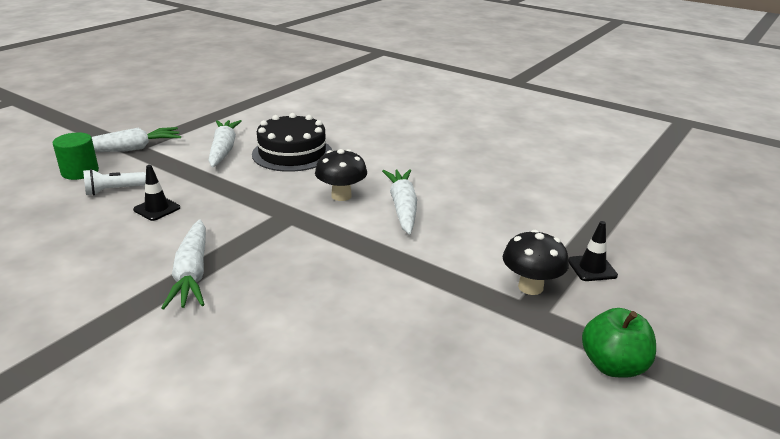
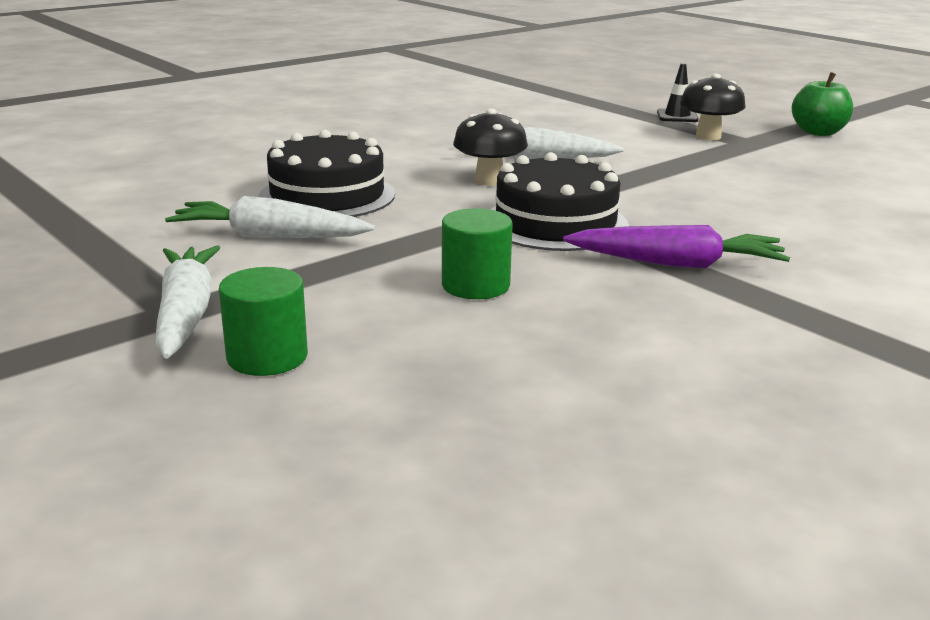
camera: 75 degrees left, 5 degrees down
white flashlight [83,169,146,196] -> none
black traffic cone [133,165,180,221] -> green cylinder [442,208,513,299]
white carrot [162,219,206,309] -> purple carrot [563,225,790,268]
none -> black cake [490,152,629,251]

